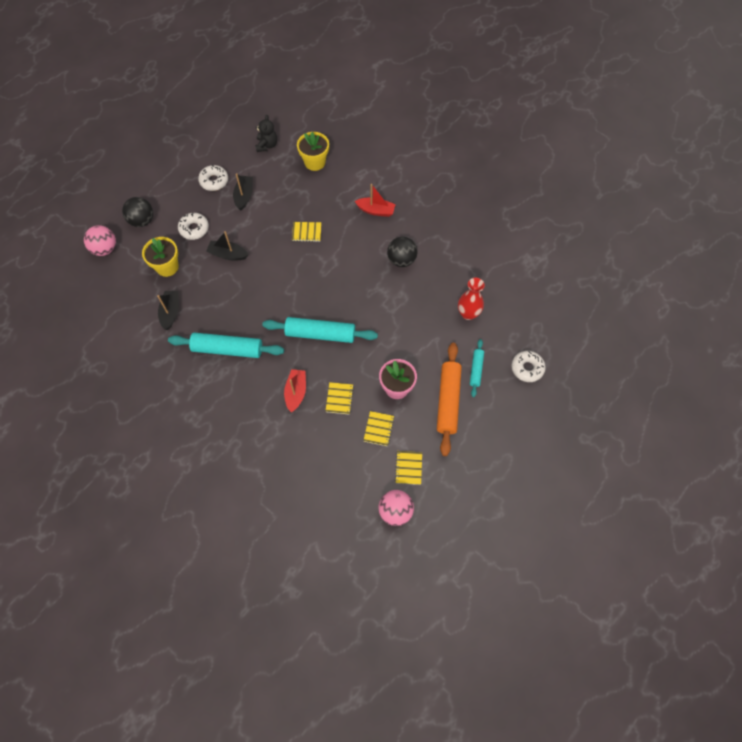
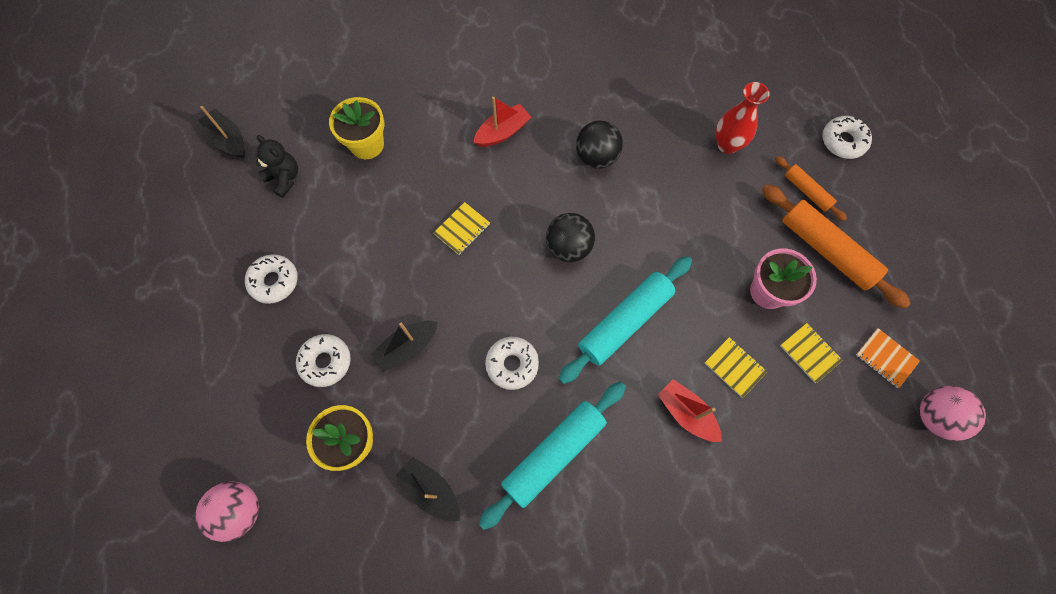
camera: 50 degrees left, 5 degrees up
black ball [122,197,153,227] -> black ball moved to [546,213,595,262]
black boat [233,173,253,211] -> black boat moved to [198,106,245,158]
yellow notebook [395,451,422,485] -> orange notebook [856,328,920,388]
turquoise rolling pin [470,339,484,397] -> orange rolling pin [775,156,847,221]
none -> white donut [485,337,539,390]

